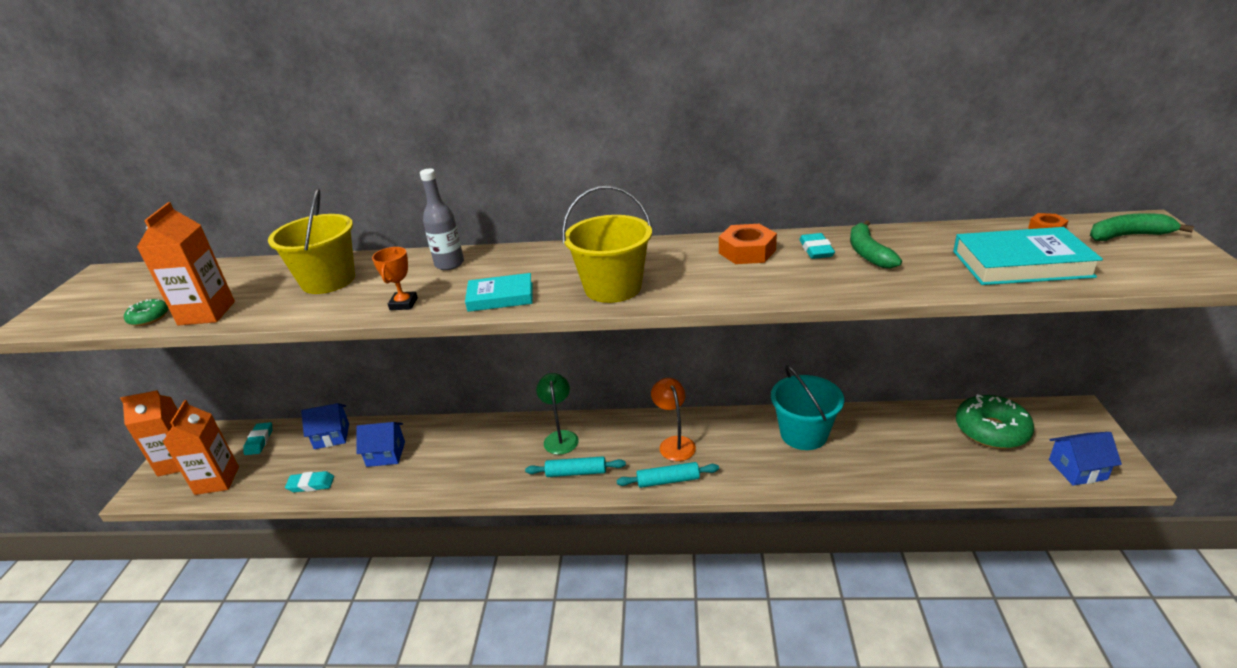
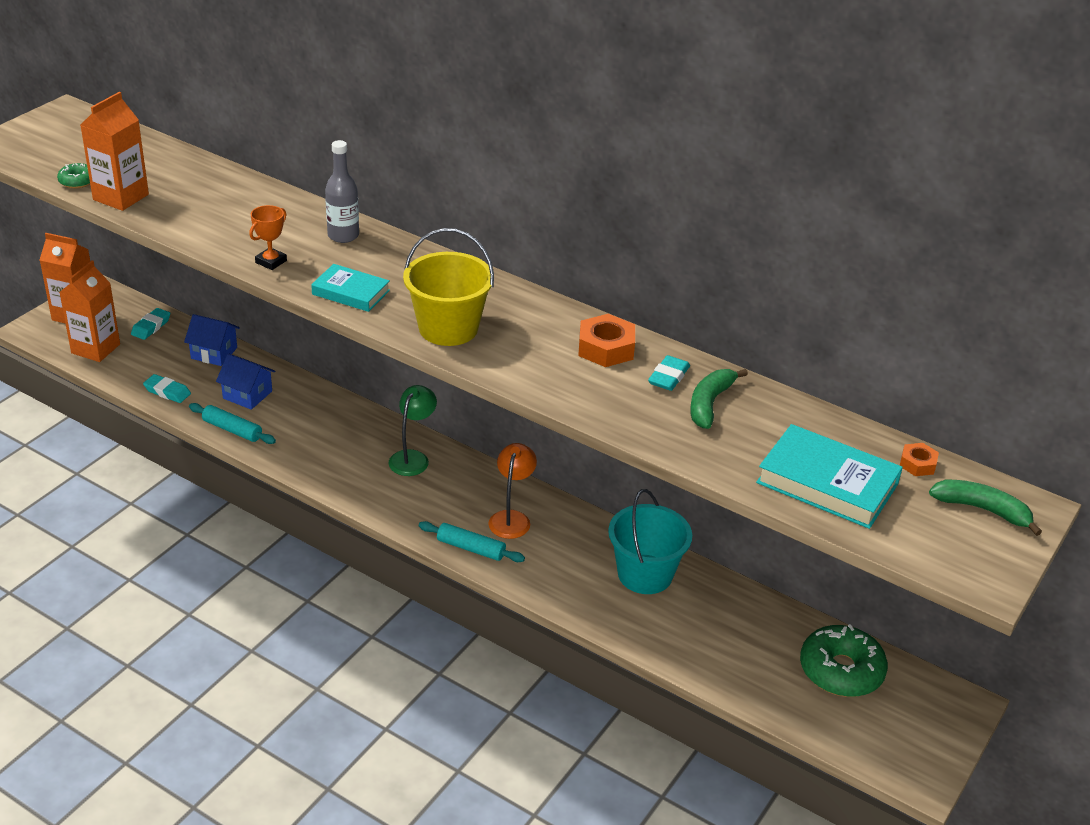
camera: 25 degrees right, 5 degrees up
yellow bucket [268,188,355,294] -> none
turquoise rolling pin [525,456,626,477] -> turquoise rolling pin moved to [189,403,276,444]
blue house [1049,432,1122,486] -> none

